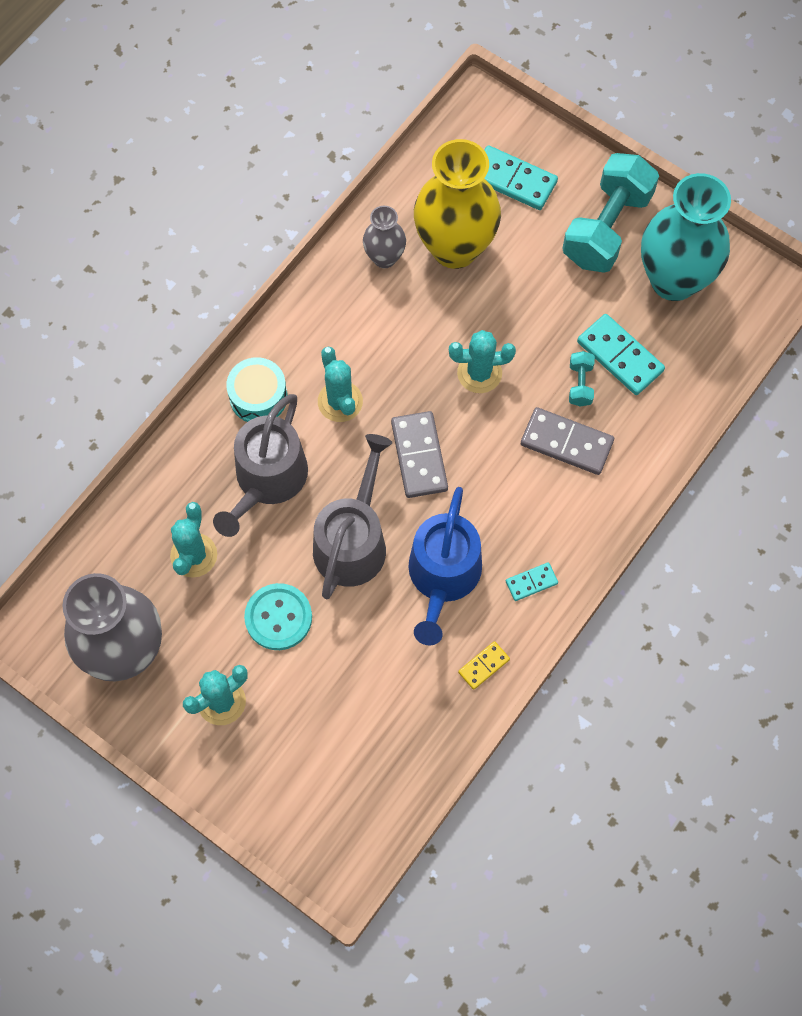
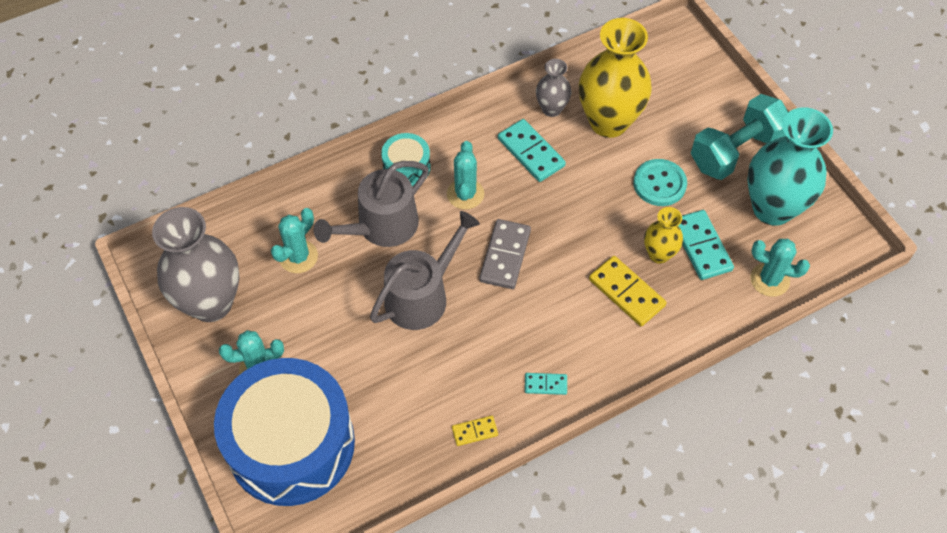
camera: 25 degrees right, 10 degrees down
turquoise button [244,583,312,650] -> turquoise button moved to [633,159,687,206]
blue watering can [408,487,482,646] -> none
turquoise cactus [449,330,516,393] -> turquoise cactus moved to [750,239,810,297]
turquoise domino [484,145,558,210] -> turquoise domino moved to [498,119,566,182]
grey domino [521,407,614,475] -> yellow domino [589,256,667,326]
turquoise dumbbell [569,351,595,406] -> yellow vase [644,207,683,264]
none -> blue drum [214,358,355,506]

